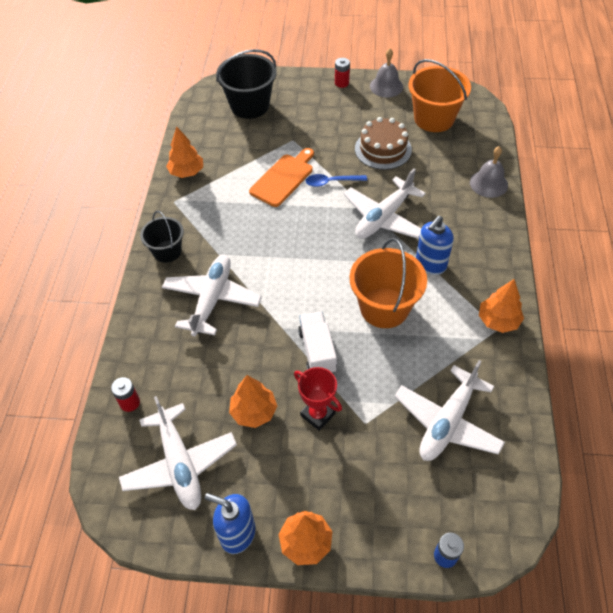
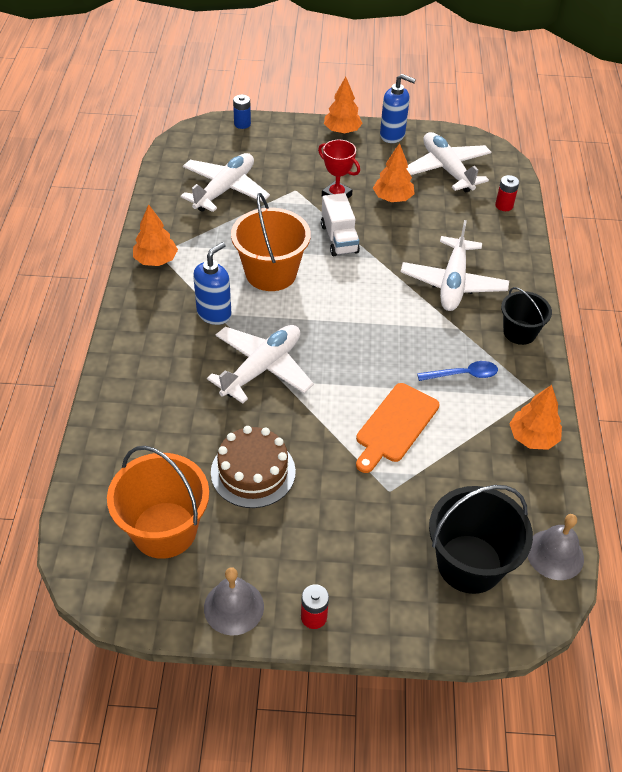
camera: 175 degrees right, 5 degrees down
blue spoon [306,174,367,187] -> blue spoon moved to [417,361,498,381]
grey bell [470,146,508,198] -> grey bell moved to [527,514,584,580]

